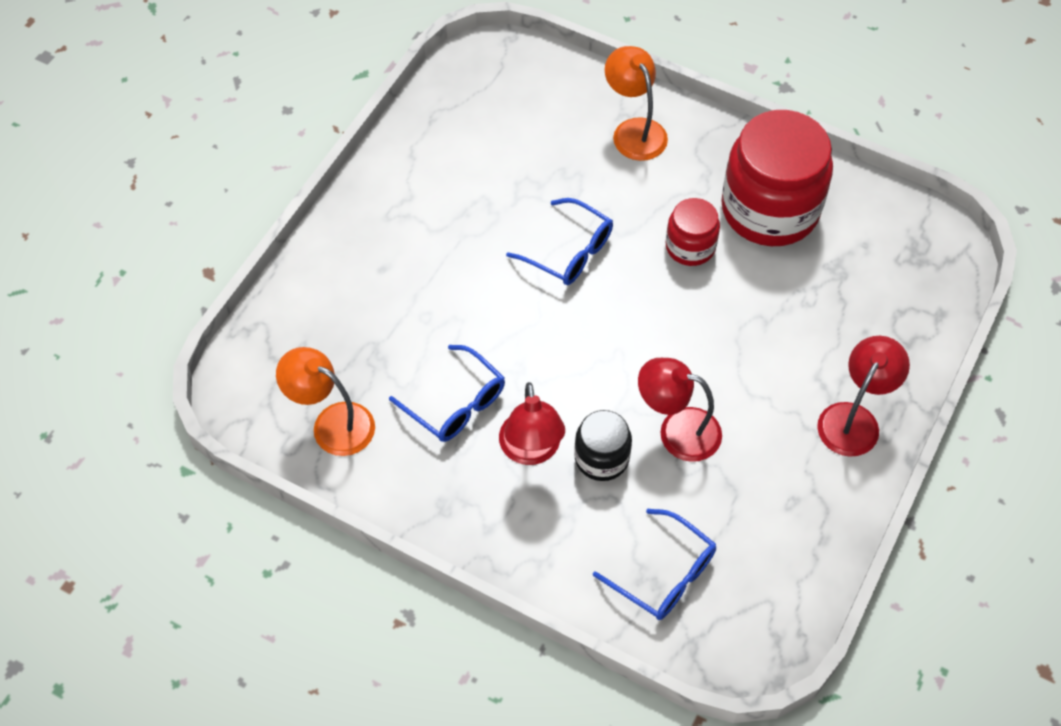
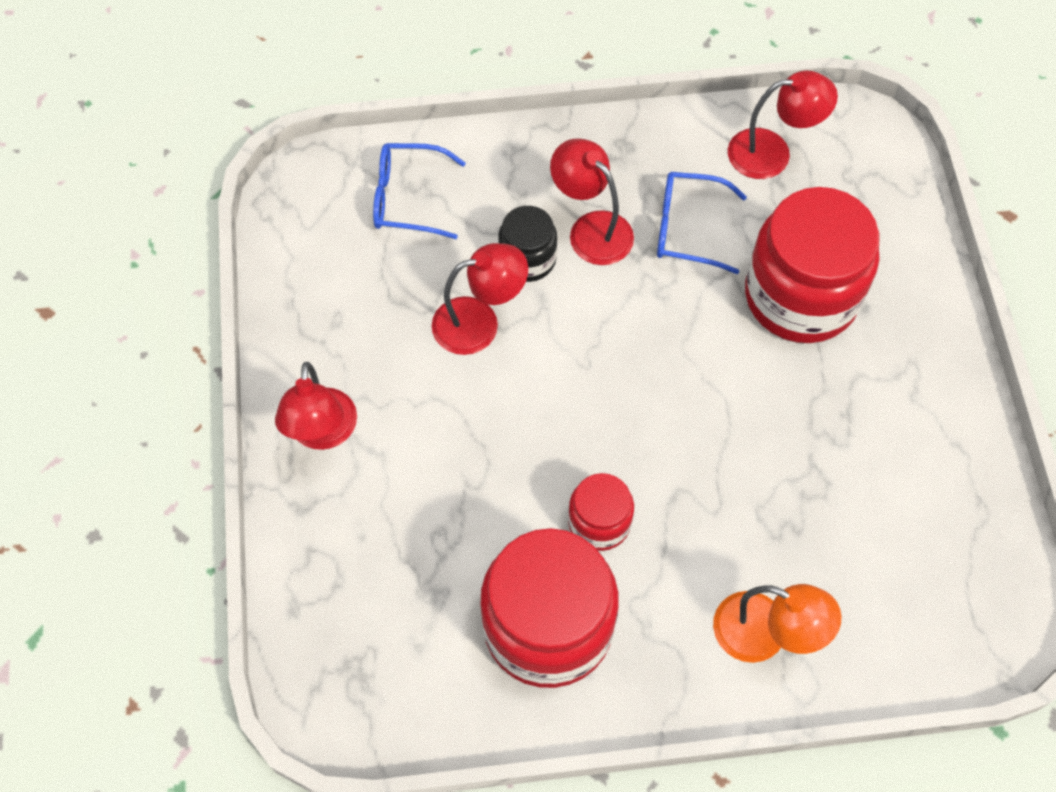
camera: 145 degrees right, 5 degrees up
orange lamp [276,347,375,456] -> red lamp [728,70,838,179]
blue glasses [506,198,613,285] -> none
none -> red jar [745,187,879,343]

